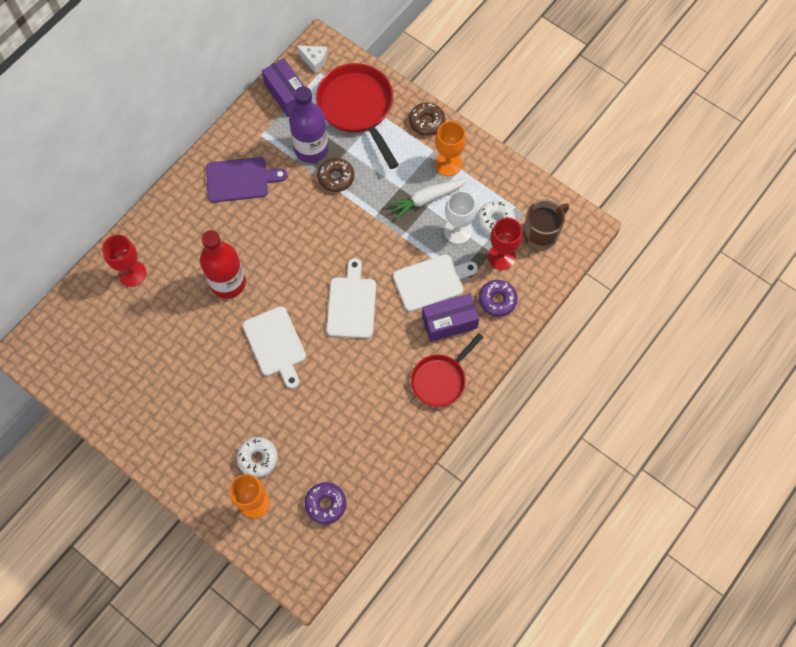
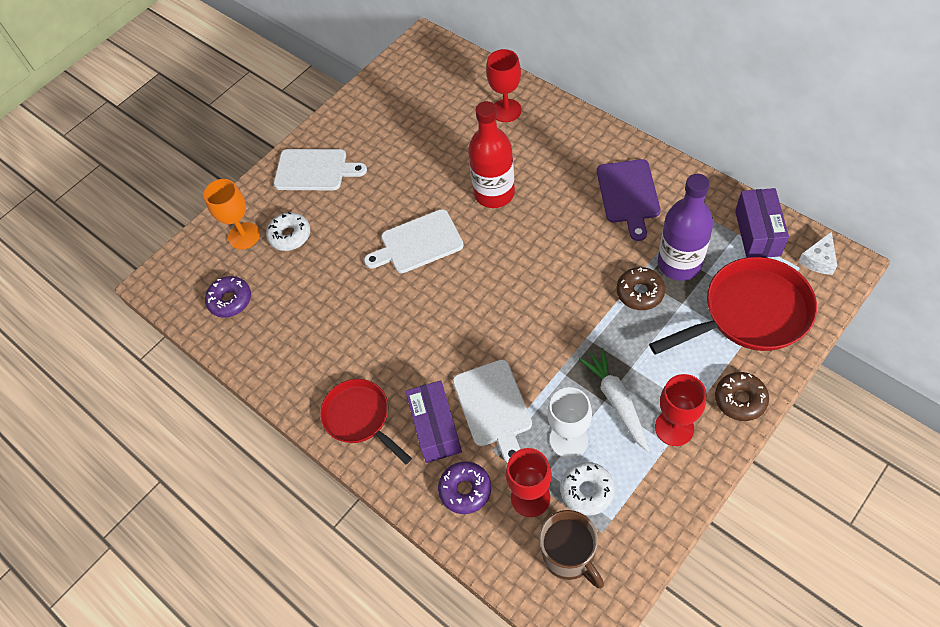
camera: 100 degrees right, 10 degrees down
purple box [262,58,304,117] -> purple box turned 60 degrees counterclockwise [735,188,789,258]
white cutting board [327,258,376,338] -> white cutting board moved to [274,149,367,190]
orange goblet [435,121,466,176] -> red goblet [655,374,706,446]

